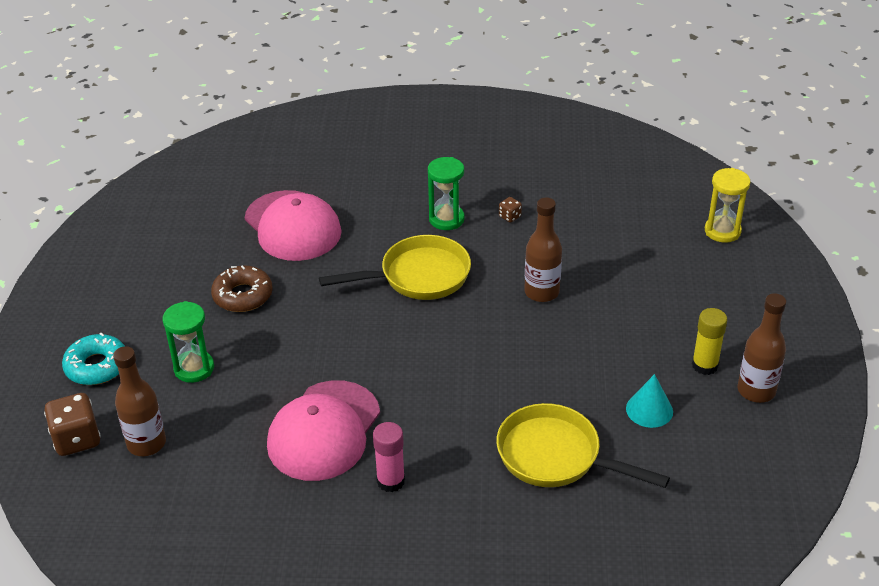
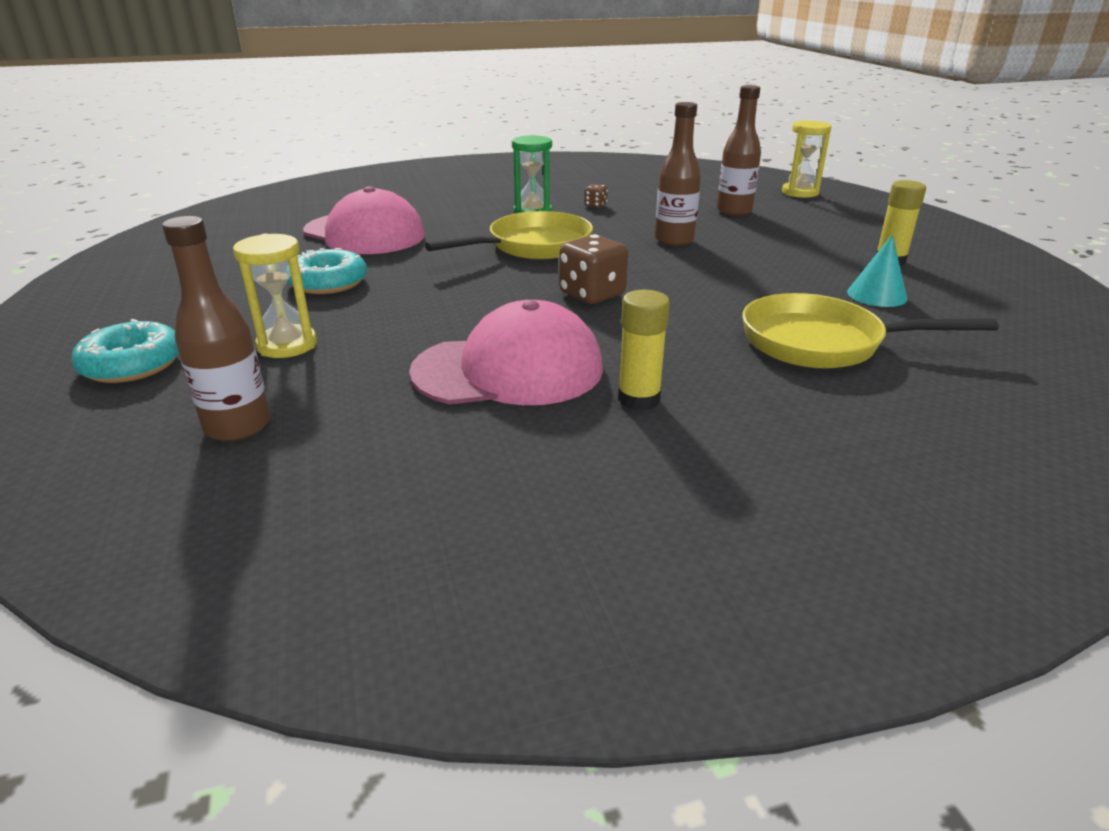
camera: 20 degrees left, 10 degrees down
brown dice [44,393,101,456] -> brown dice moved to [559,234,628,304]
green hourglass [163,301,214,383] -> yellow hourglass [233,234,317,358]
brown donut [211,265,273,312] -> turquoise donut [287,248,367,294]
pink cap [267,380,380,481] -> pink cap turned 105 degrees counterclockwise [409,300,603,405]
pink glue stick [373,422,405,492] -> yellow glue stick [618,290,670,411]
brown bottle [738,293,786,403] -> brown bottle moved to [717,85,761,216]

